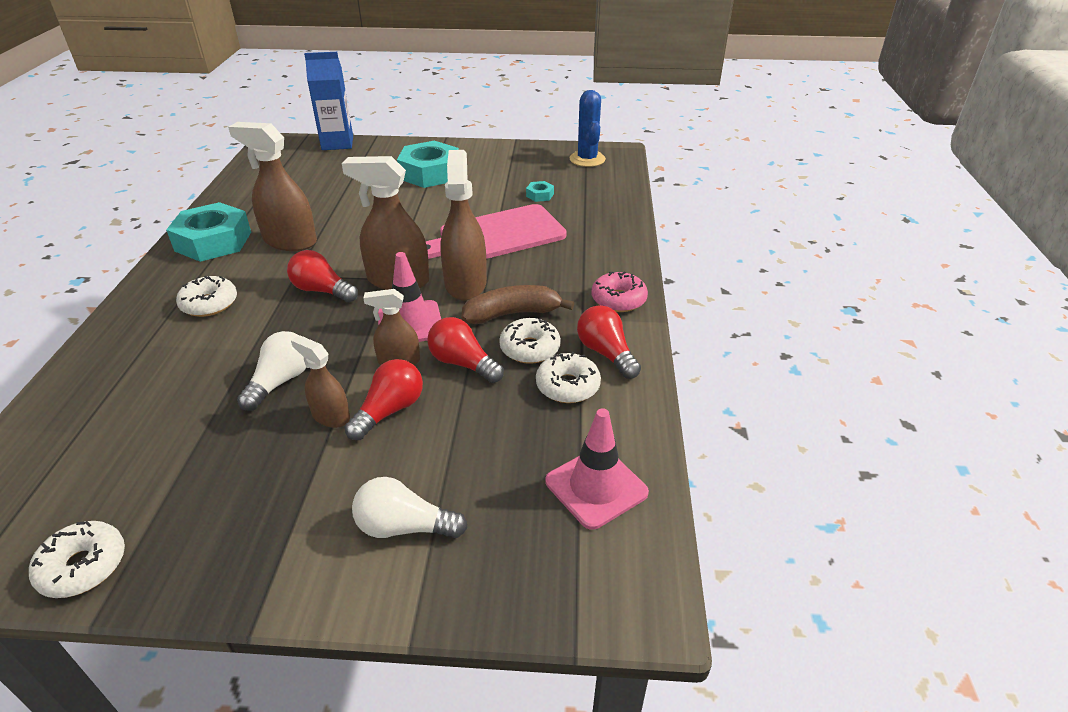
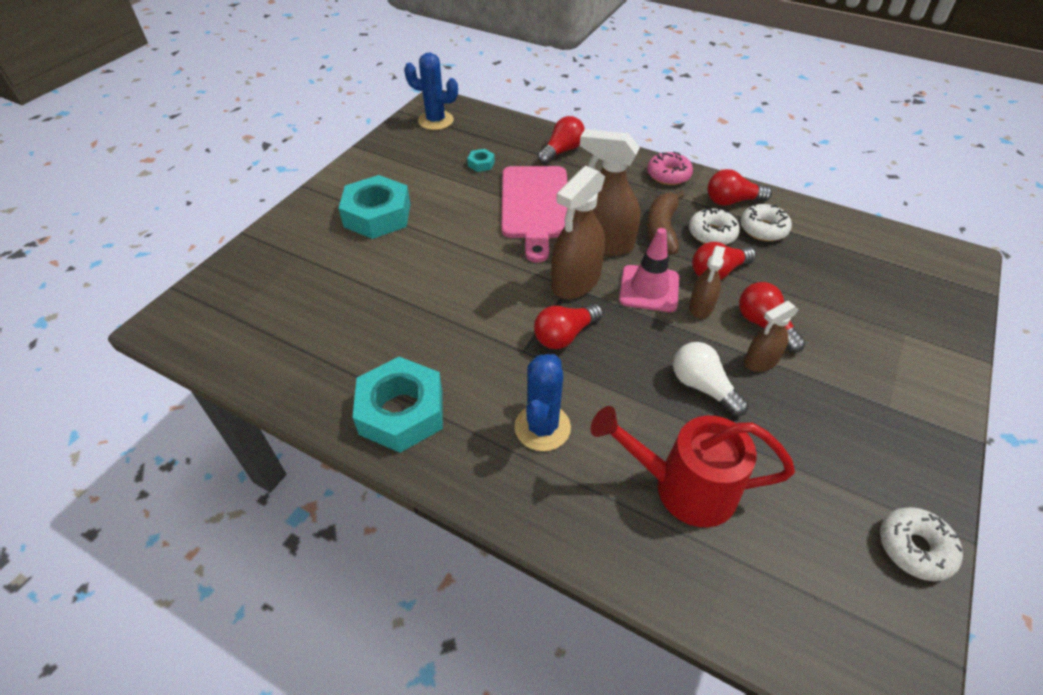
camera: 65 degrees left, 10 degrees up
white donut [176,276,237,317] -> blue cactus [514,354,571,451]
brown spray bottle [228,122,317,251] -> none
blue carton [304,52,353,150] -> none
white light bulb [352,477,468,538] -> none
pink traffic cone [545,408,649,530] -> none
none -> red light bulb [537,116,585,164]
none -> red watering can [591,406,795,527]

